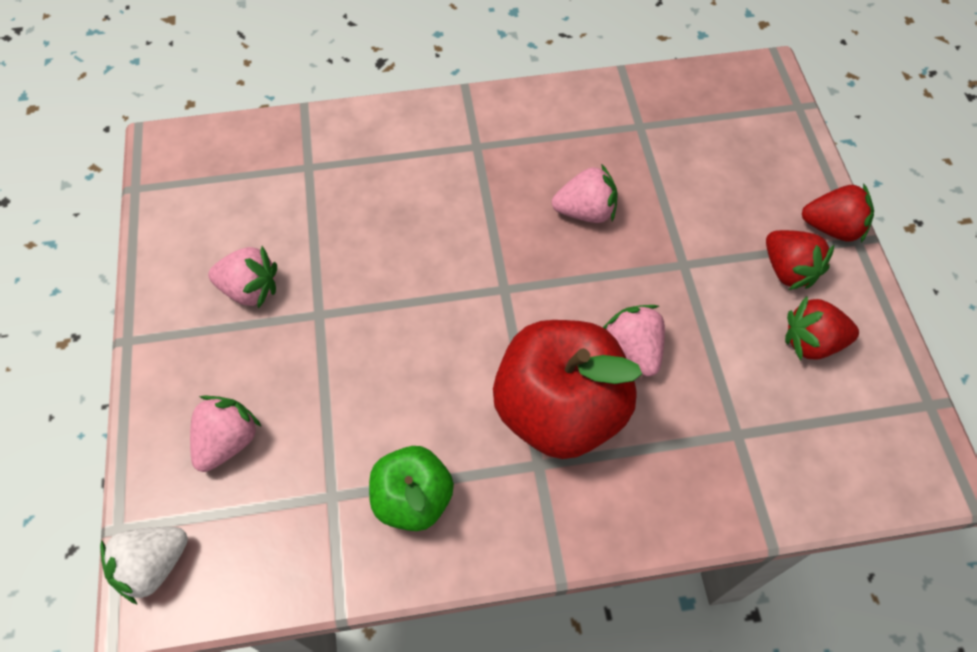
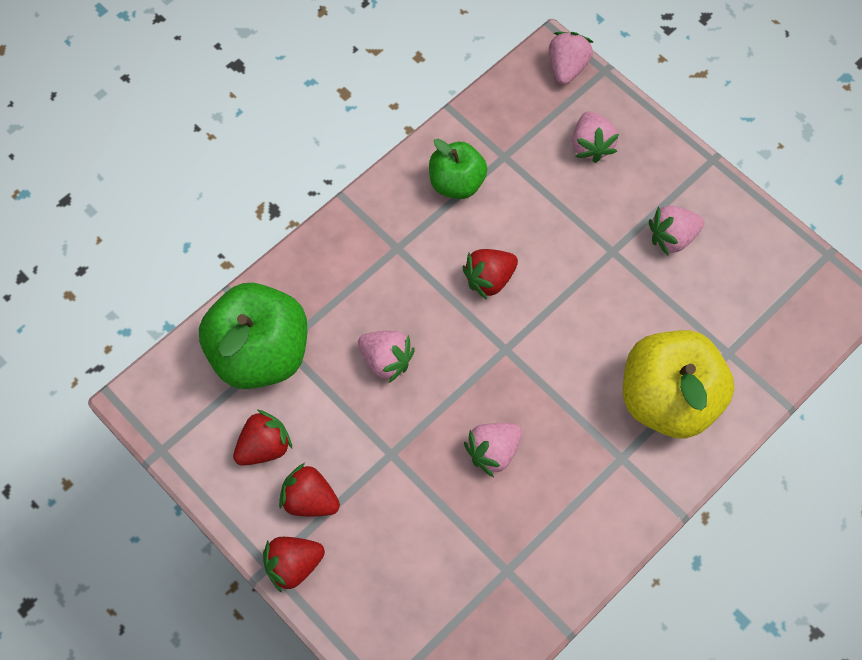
camera: 145 degrees right, 5 degrees up
white strawberry [100,527,188,605] -> pink strawberry [549,32,593,84]
red apple [493,320,642,459] -> none
none -> green apple [199,283,307,389]
none -> red strawberry [463,249,518,300]
none -> yellow apple [623,330,735,439]

